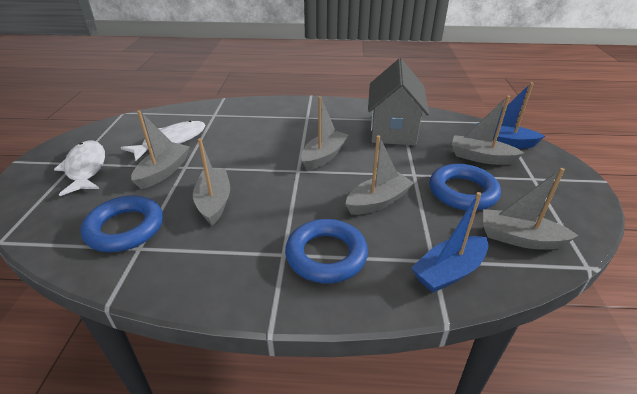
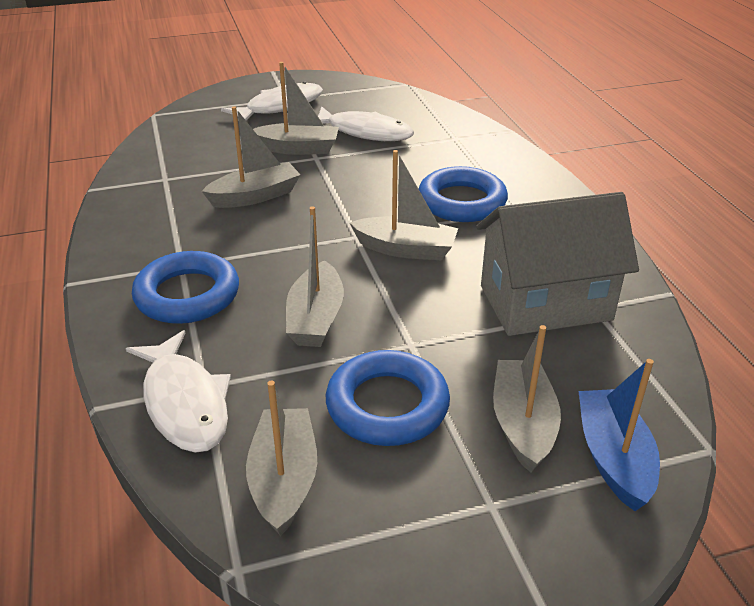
camera: 70 degrees right, 0 degrees up
blue ring [81,195,163,252] -> blue ring moved to [419,166,508,222]
grey boat [345,135,414,215] -> grey boat turned 60 degrees clockwise [286,206,344,347]
blue boat [411,192,488,293] -> white fish [126,330,231,453]

